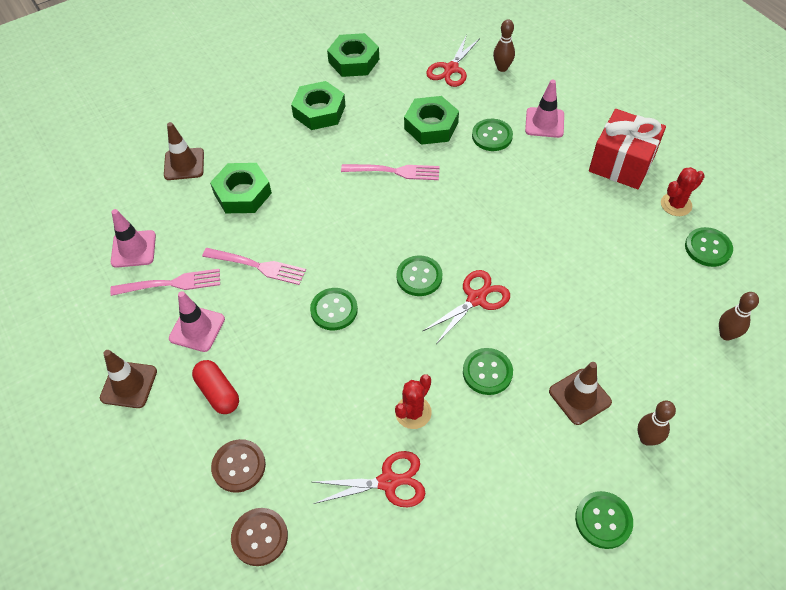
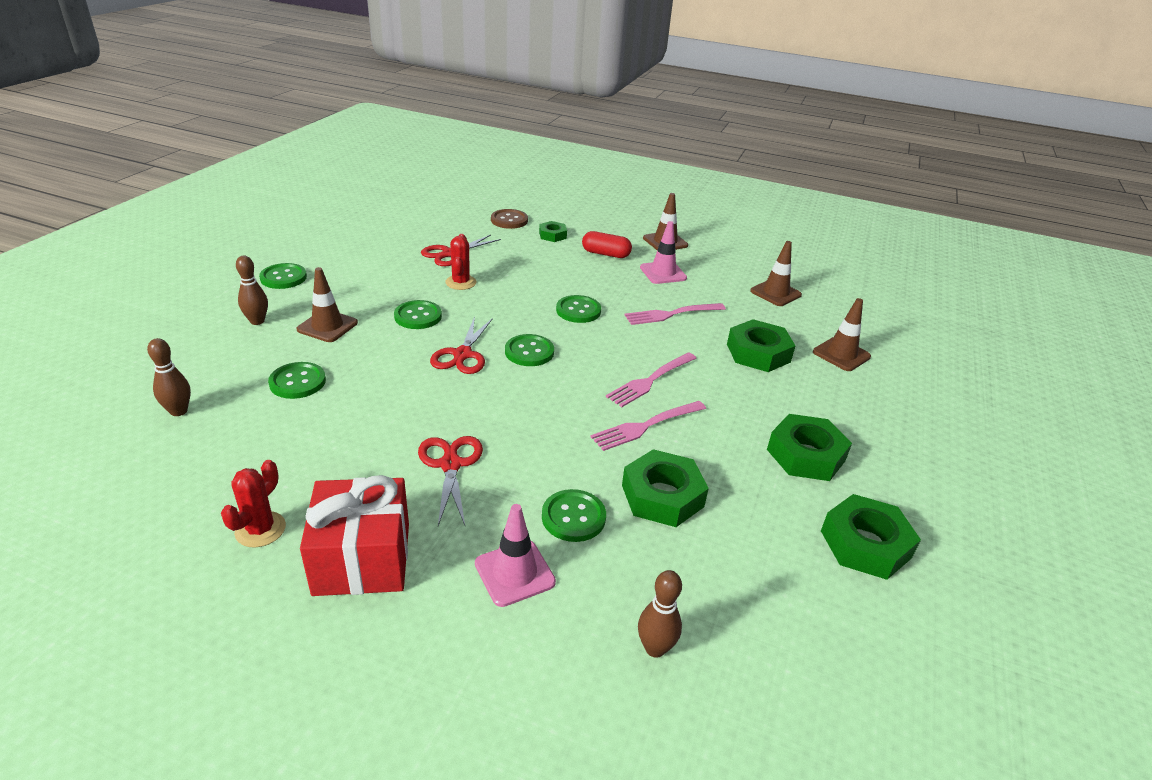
camera: 140 degrees right, 20 degrees down
pink fork [110,269,220,296] -> pink fork moved to [606,352,697,407]
pink traffic cone [111,209,156,268] -> brown traffic cone [750,241,802,306]
brown button [211,439,266,493] -> green nut [539,221,567,242]
red scissors [426,35,480,87] -> red scissors moved to [418,436,483,526]
green button [685,227,733,267] -> green button moved to [268,362,326,399]

